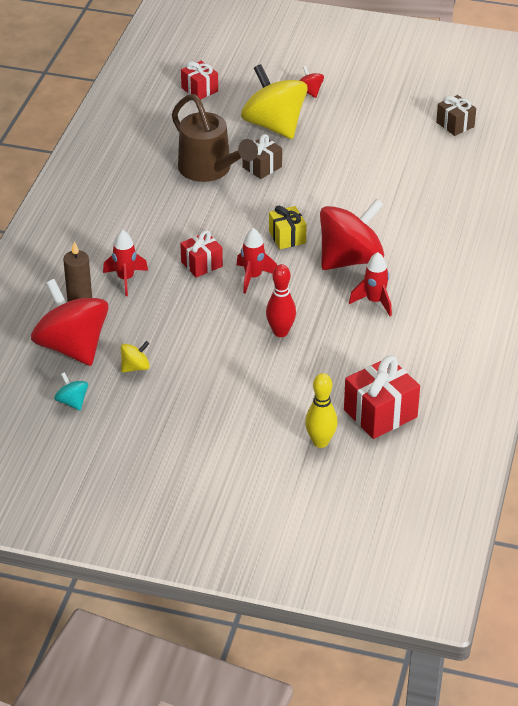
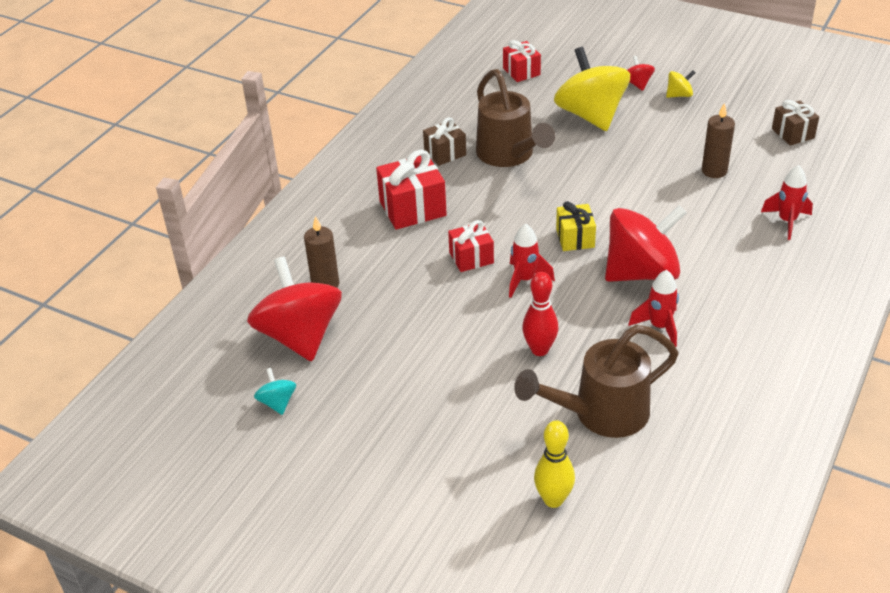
camera: 15 degrees right, 0 degrees up
red rocket [103,230,148,296] -> red rocket moved to [761,165,813,240]
yellow spinning top [121,341,150,373] -> yellow spinning top moved to [666,70,695,98]
brown gift [242,134,282,179] -> brown gift moved to [423,117,466,166]
red gift [344,355,420,439] -> red gift moved to [376,150,447,230]
none -> brown watering can [514,325,679,438]
none -> brown candle [702,103,735,178]

